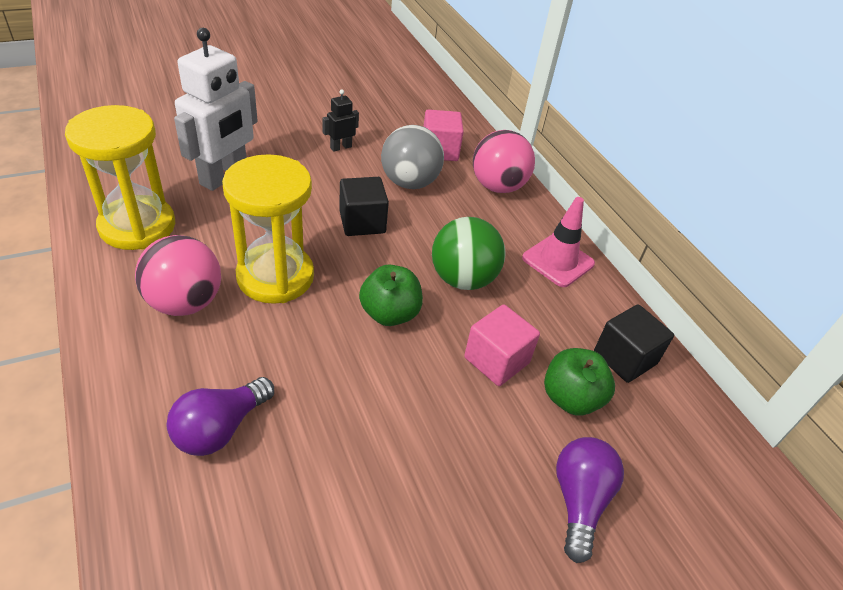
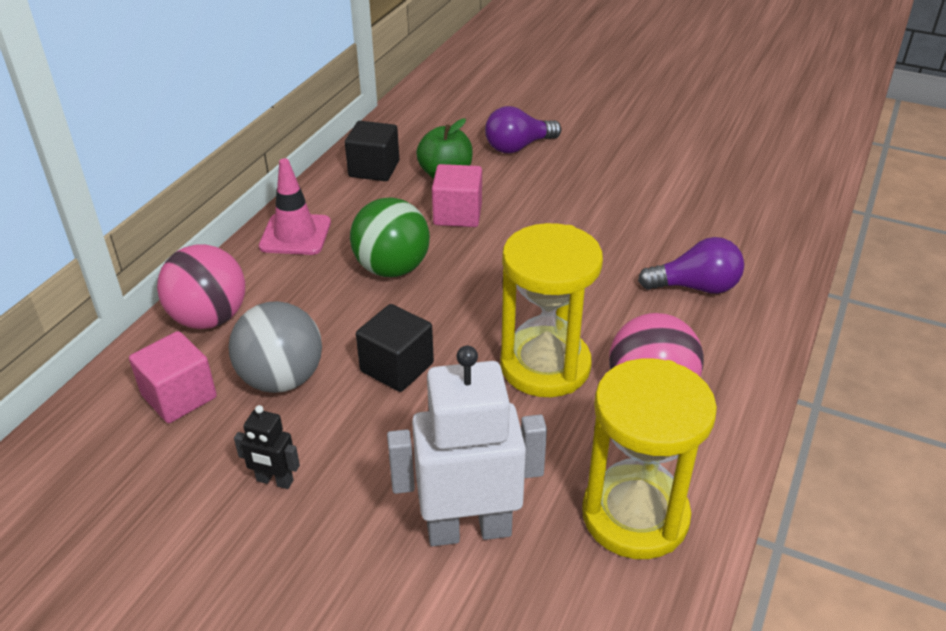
camera: 125 degrees left, 5 degrees down
green apple [359,265,423,326] -> none

